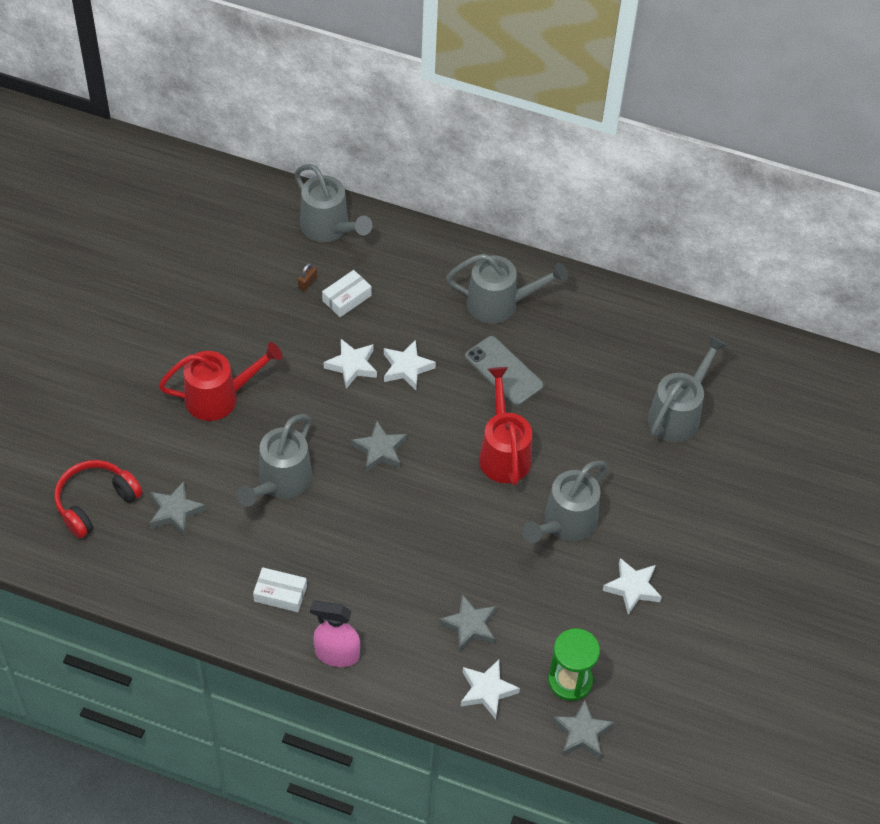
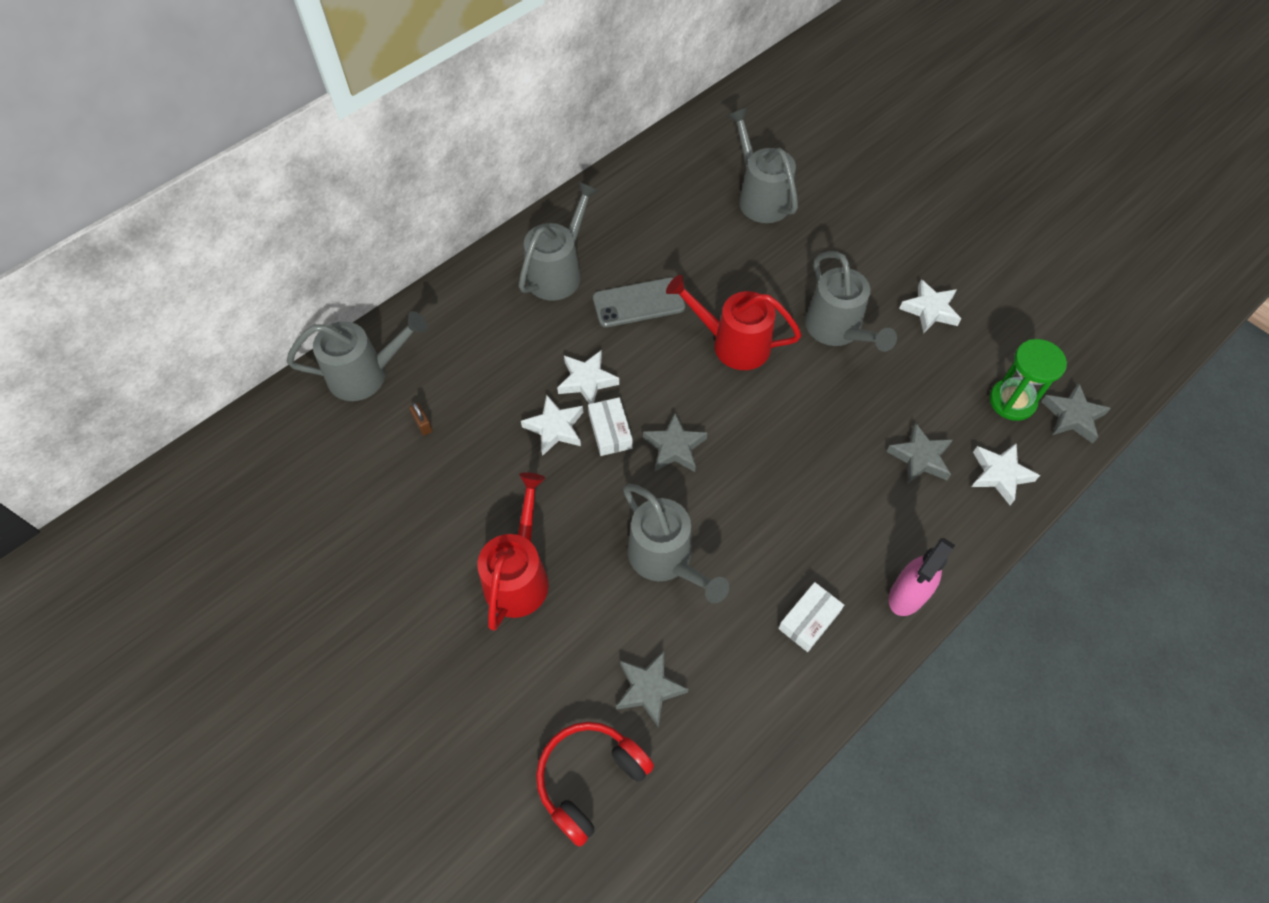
camera: 60 degrees left, 5 degrees up
red headphones [54,460,142,539] -> red headphones turned 60 degrees clockwise [536,722,654,847]
white box [322,270,371,317] -> white box moved to [588,397,633,456]

